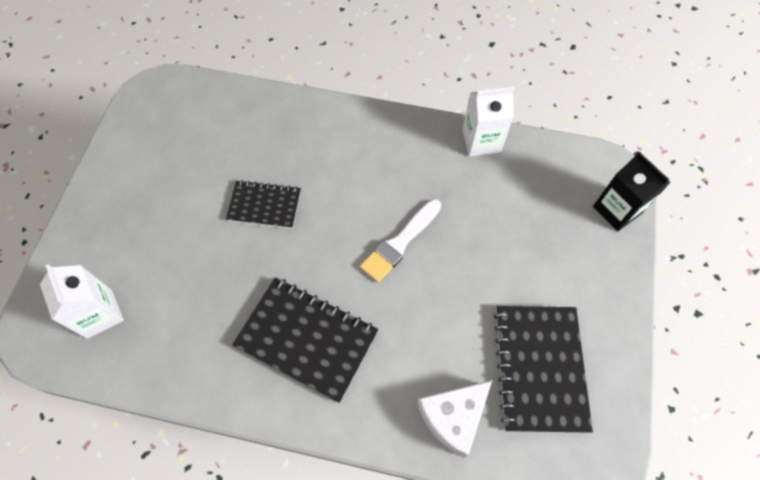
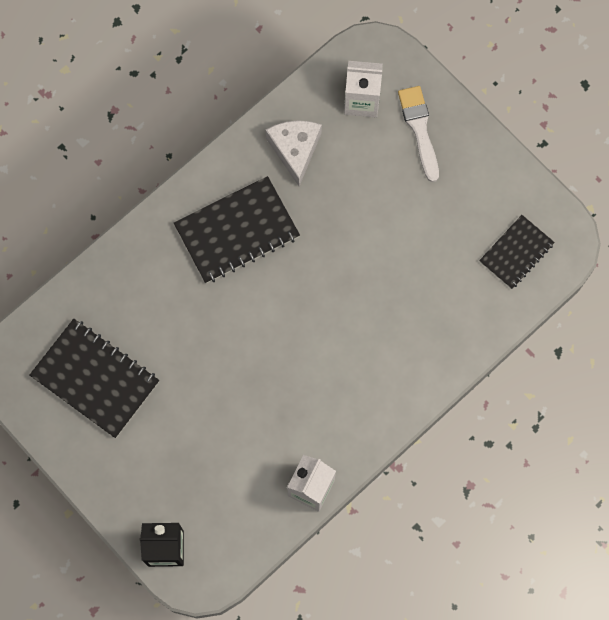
camera: 125 degrees right, 10 degrees up
black notebook [226,180,301,229] -> black notebook moved to [479,215,555,289]
white brush [360,199,441,282] -> white brush moved to [398,86,439,182]
white cheese [417,380,492,457] -> white cheese moved to [266,120,322,186]

